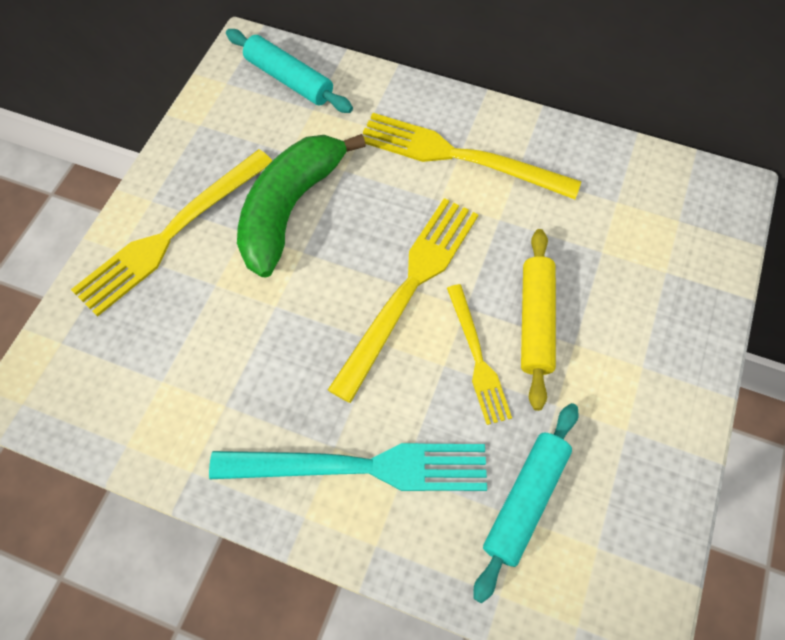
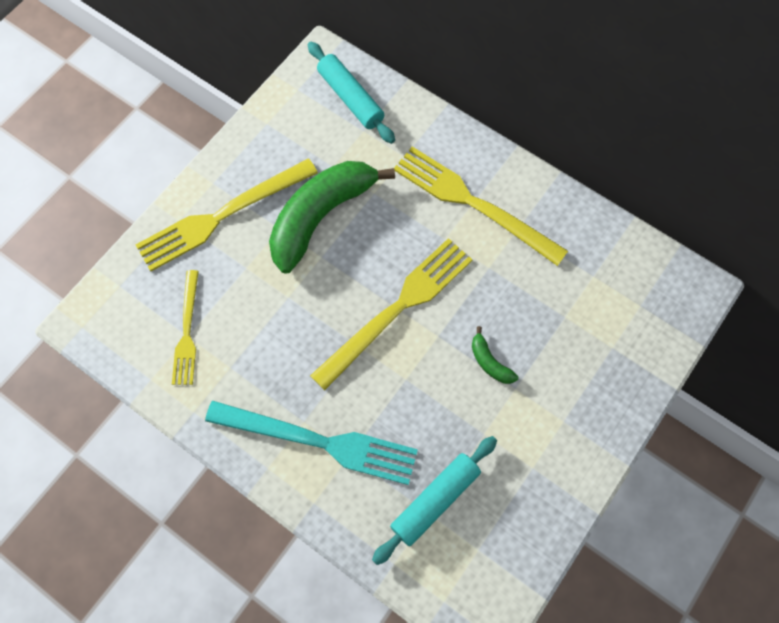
camera: 15 degrees right, 5 degrees up
yellow fork [447,284,512,425] -> yellow fork moved to [172,270,199,385]
yellow rolling pin [521,229,556,411] -> green banana [472,326,519,384]

